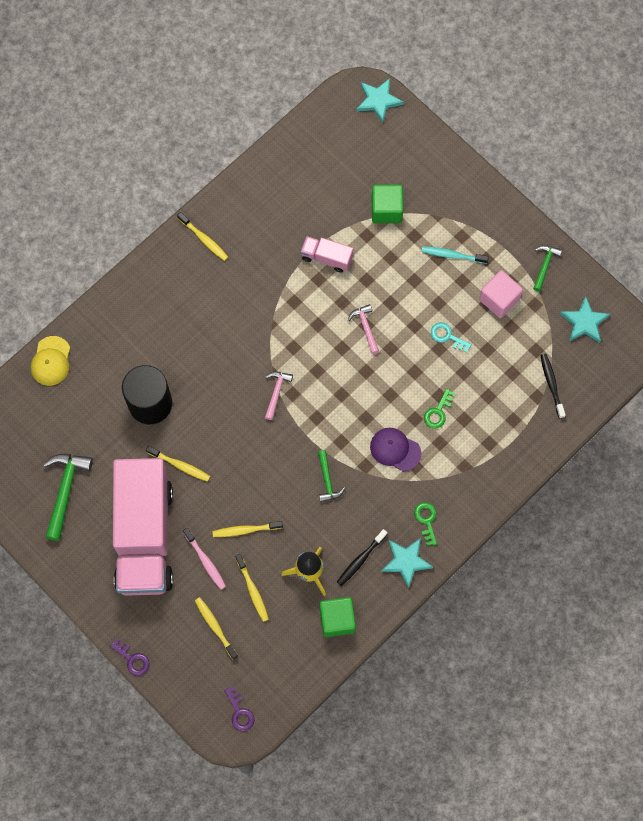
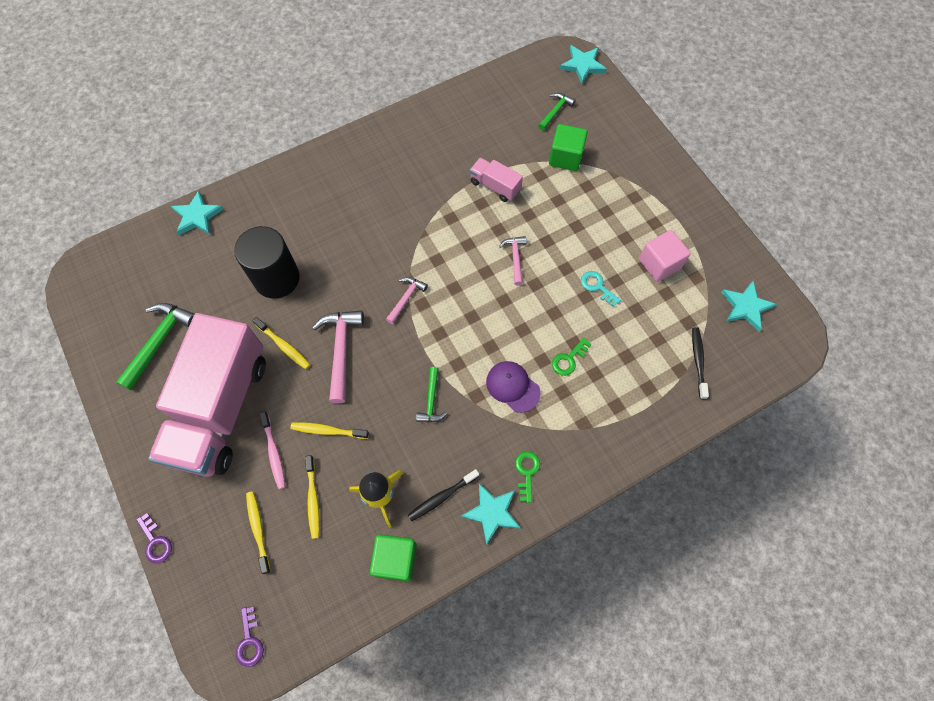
camera: 15 degrees right, 5 degrees down
yellow cap [31,336,70,386] -> turquoise star [171,190,223,235]
yellow toothbrush [177,212,228,261] -> none
turquoise toothbrush [421,246,489,264] -> none
green hammer [533,245,562,292] -> green hammer moved to [538,93,576,130]
none -> pink hammer [312,310,364,403]

